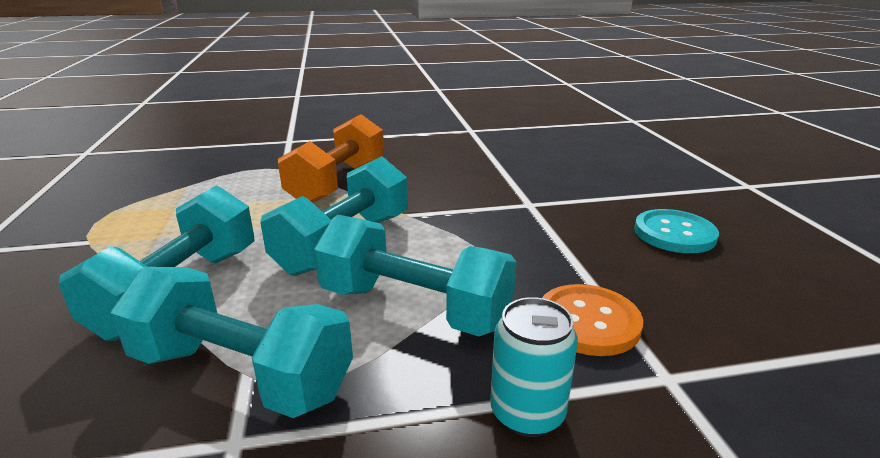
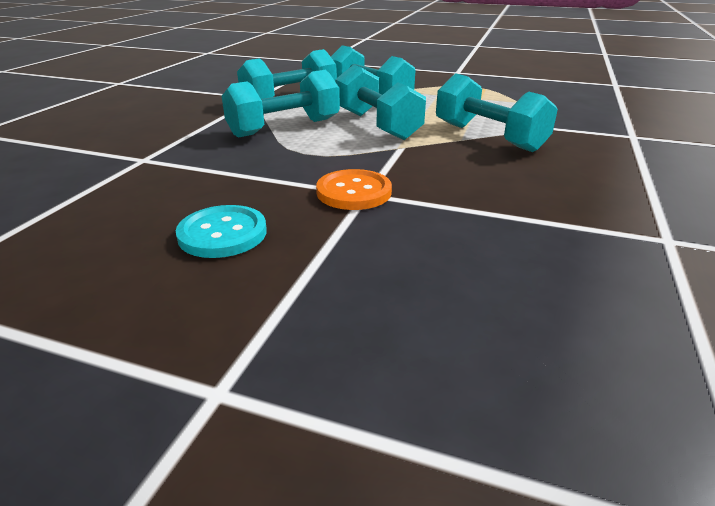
camera: 120 degrees right, 5 degrees up
orange dumbbell [278,114,384,203] -> turquoise dumbbell [436,73,558,152]
turquoise can [490,297,578,437] -> none
orange button [542,284,643,356] -> orange button moved to [316,169,392,210]

